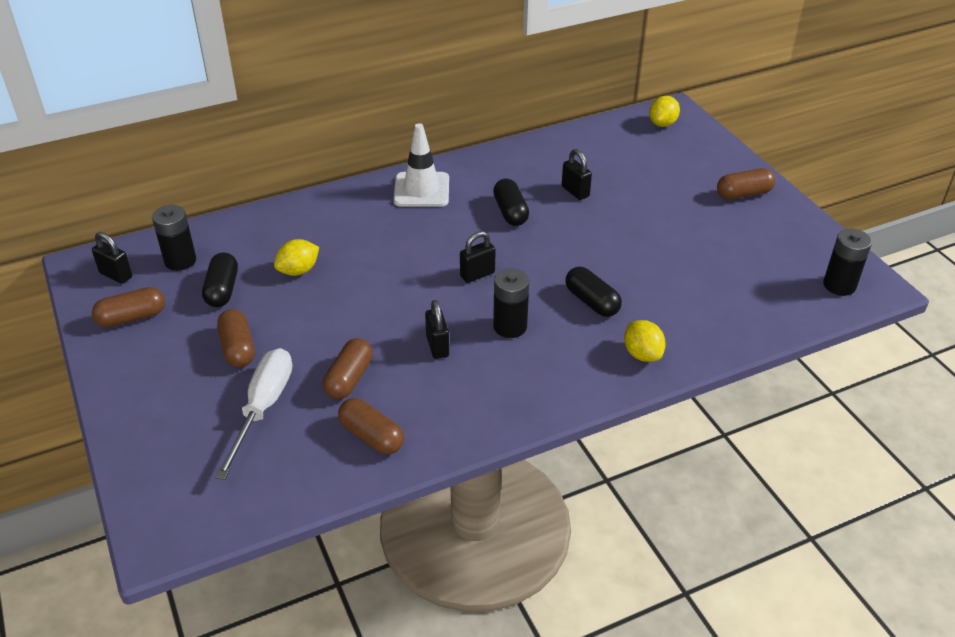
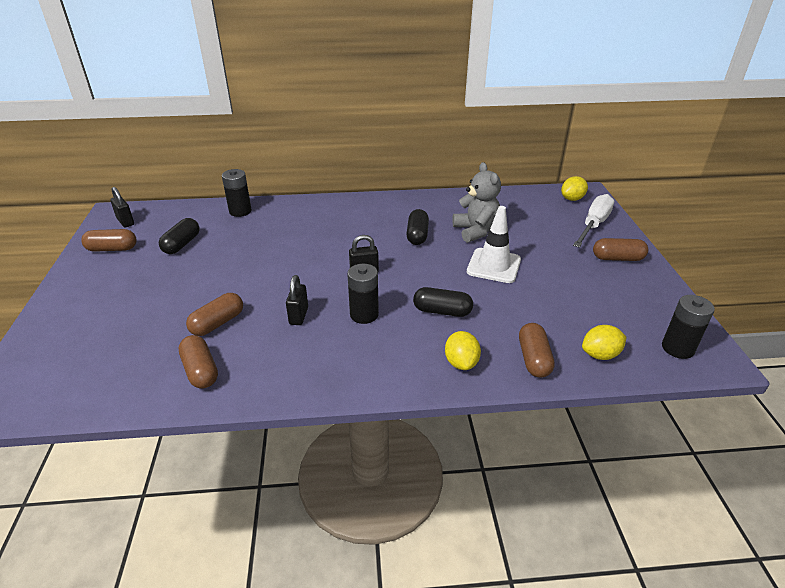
camera: 20 degrees right, 5 degrees down
black battery [152,205,196,271] -> black battery moved to [222,169,252,217]
white screwdriver [215,348,292,480] -> white screwdriver moved to [573,194,614,248]
brown capsule [217,309,255,367] -> brown capsule moved to [519,323,555,378]
yellow lemon [274,239,319,276] -> yellow lemon moved to [582,325,626,360]
white traffic cone [394,123,449,207] -> white traffic cone moved to [467,206,521,283]
black padlock [562,149,592,200] -> grey teddy bear [452,162,501,243]
black capsule [565,267,622,317] -> black capsule turned 60 degrees counterclockwise [413,287,473,317]

